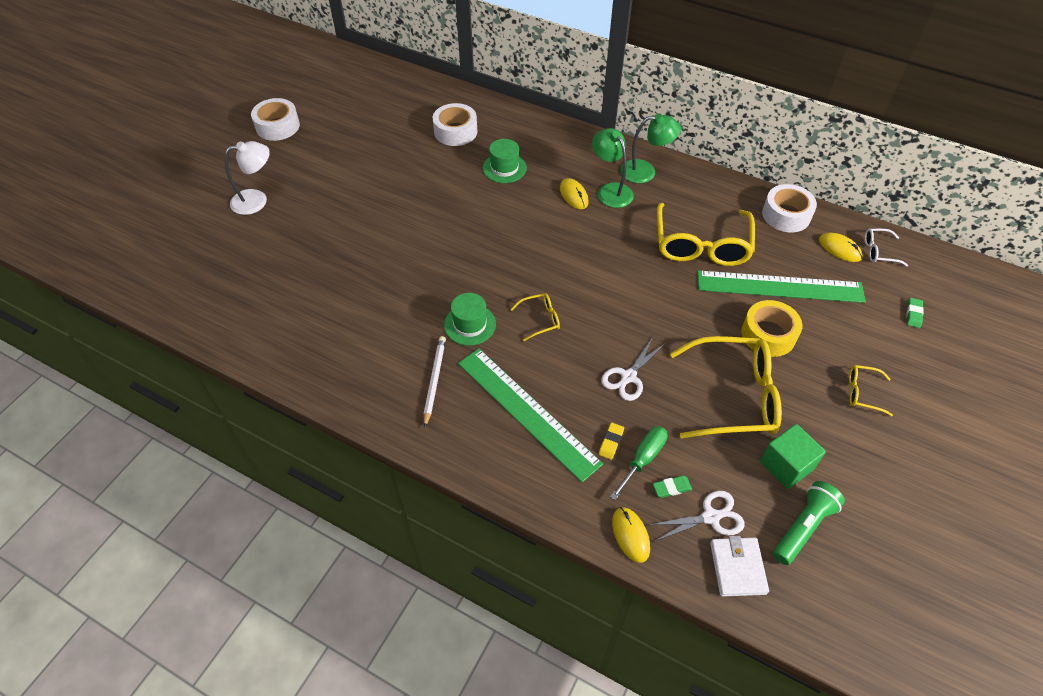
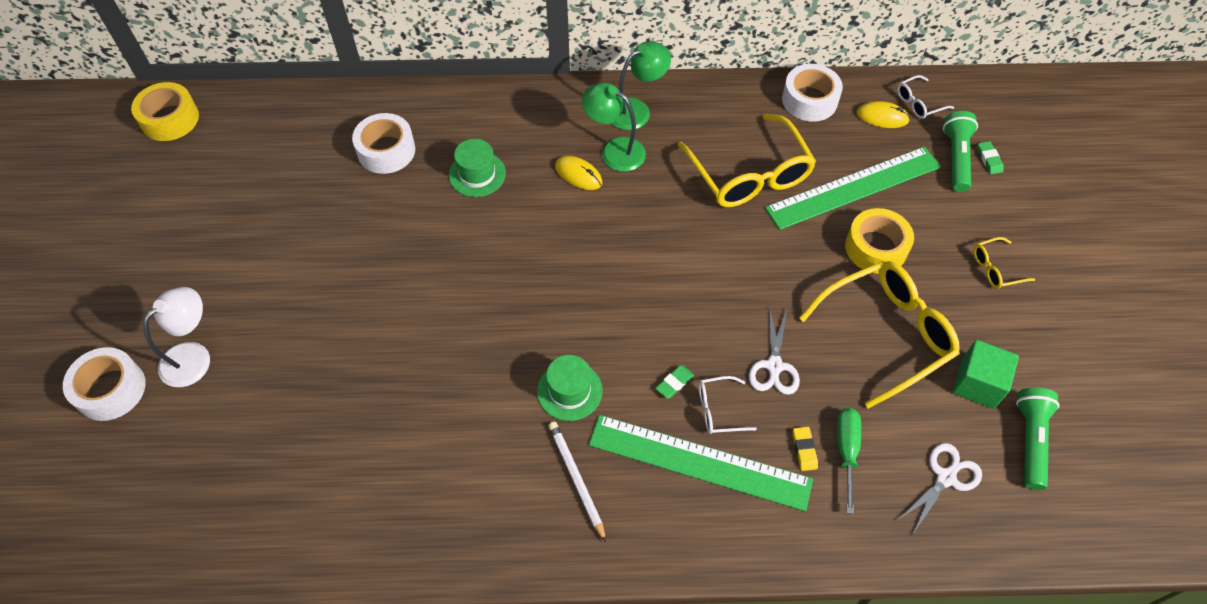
camera: 30 degrees left, 5 degrees up
white tape [251,98,300,141] -> white tape moved to [63,347,146,421]
yellow glasses [510,293,560,341] -> none
yellow mouse [612,507,650,563] -> none
green eraser [653,476,692,498] -> green eraser moved to [656,365,694,399]
white wallet [710,536,769,597] -> none
none -> yellow tape [131,82,199,141]
none -> white glasses [699,376,757,434]
none -> green flashlight [943,111,978,192]

